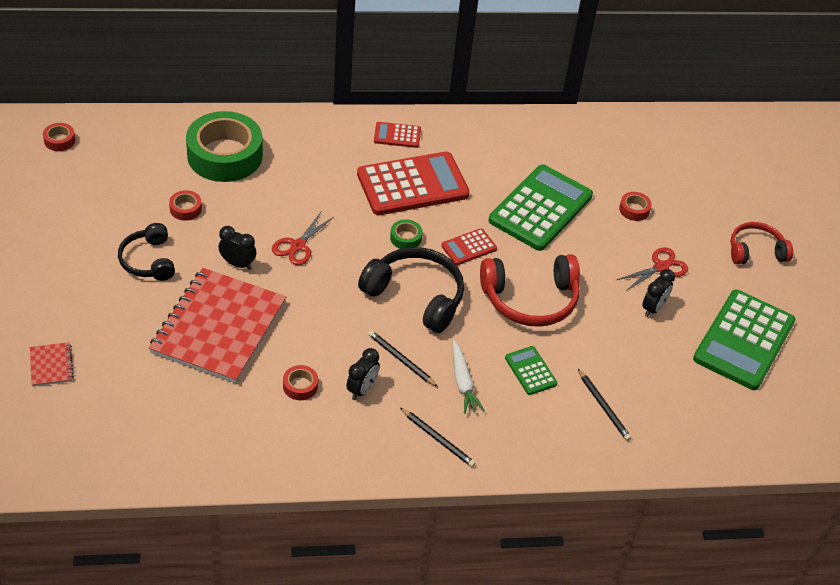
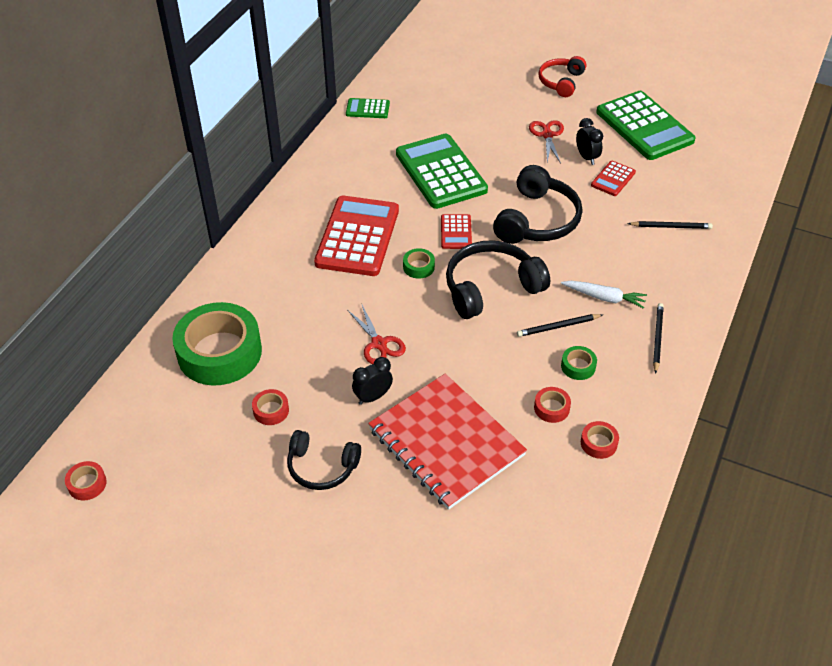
camera: 55 degrees left, 0 degrees up
red notebook [30,342,74,386] -> none
black clock [346,348,380,400] -> green tape [561,346,597,380]
red calculator [374,122,421,148] -> red calculator moved to [591,161,636,196]
black pencil [400,408,476,467] -> black pencil turned 60 degrees counterclockwise [653,303,664,374]
red headphones [480,254,580,327] -> black headphones [493,165,582,244]
green calculator [505,346,557,395] -> green calculator moved to [346,98,390,118]
red tape [619,192,652,221] -> red tape moved to [581,421,619,459]

